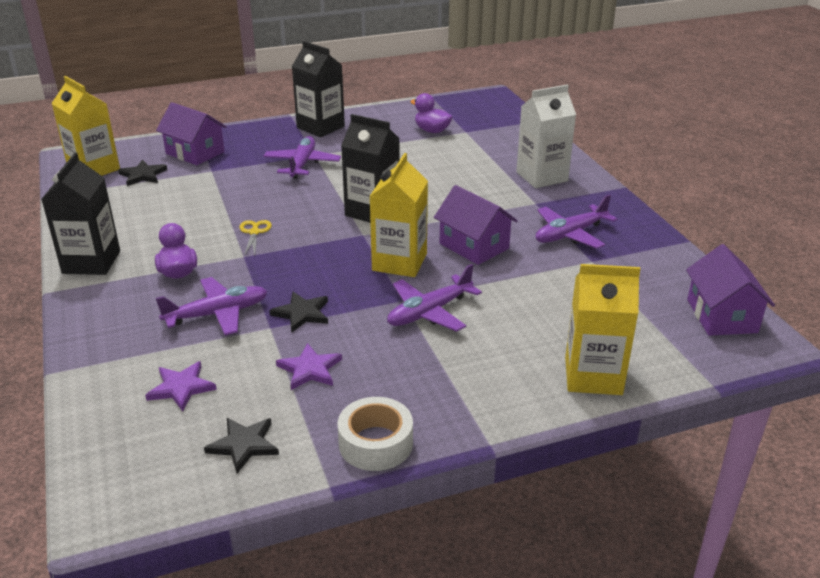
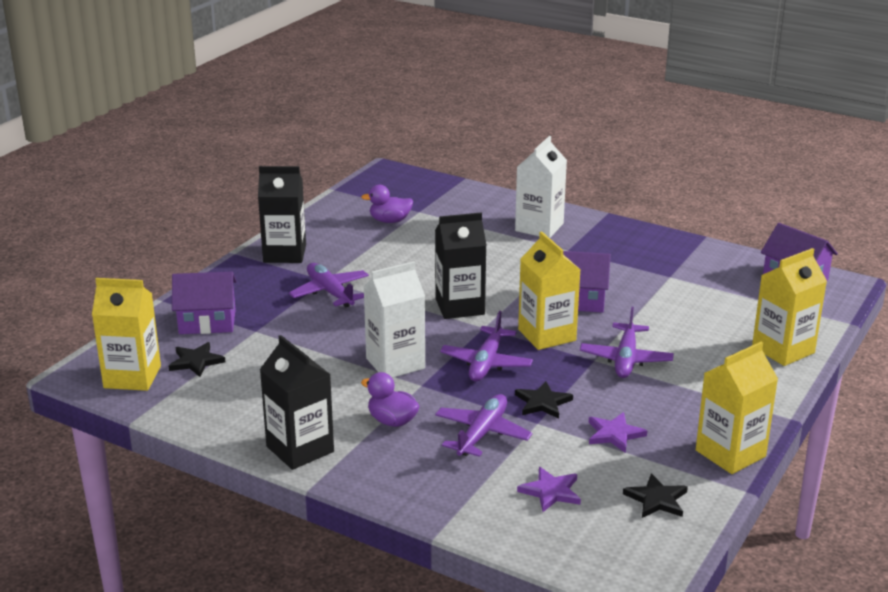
camera: 40 degrees left, 5 degrees down
yellow scissors [239,220,272,256] -> white carton [363,261,425,378]
white tape [338,397,413,471] -> yellow carton [696,342,778,474]
purple plane [535,194,617,249] -> purple plane moved to [440,311,533,381]

